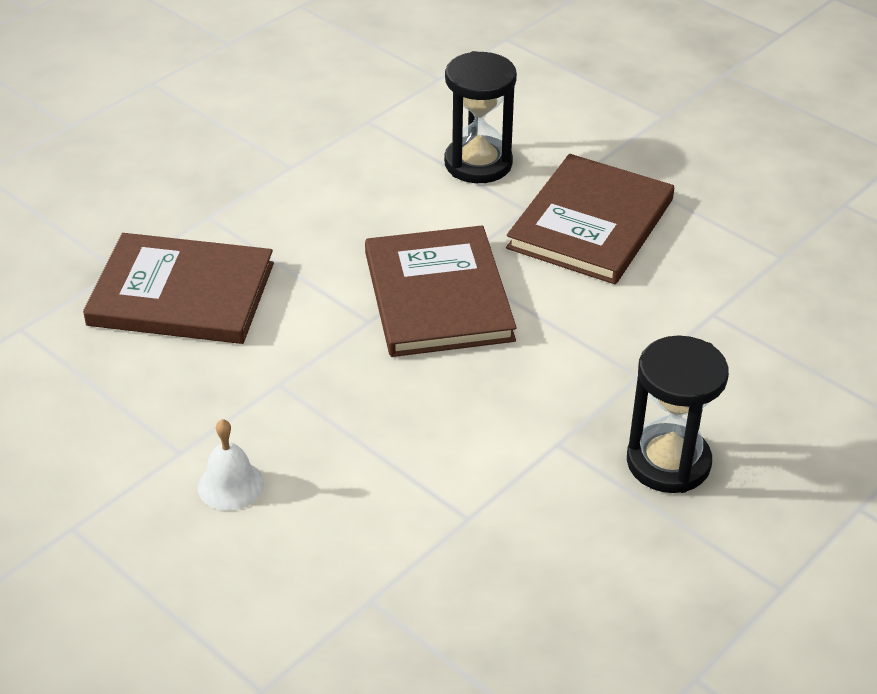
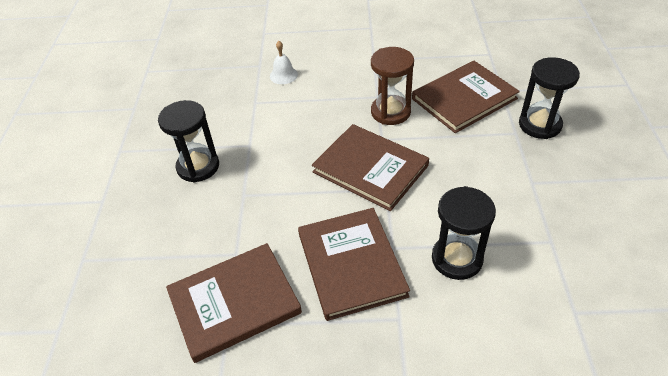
camera: 140 degrees right, 5 degrees up
white bell [198,419,264,511] -> white bell moved to [270,41,298,84]
none -> brown book [166,243,302,363]
none -> brown hourglass [371,47,414,125]
none -> black hourglass [519,57,580,139]

